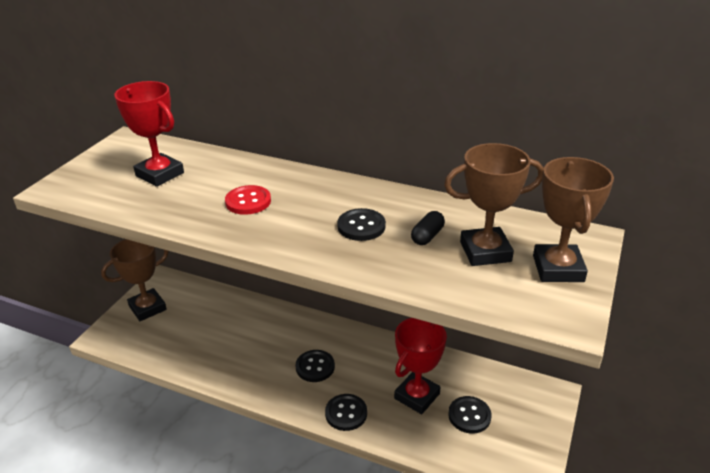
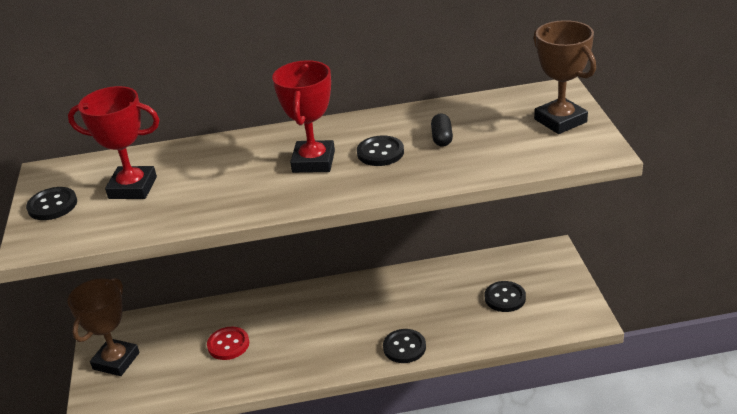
camera: 30 degrees left, 0 degrees up
red button [225,185,271,215] -> red button moved to [207,327,249,360]
black button [295,350,335,382] -> black button moved to [26,187,77,220]
red trophy [394,318,447,414] -> red trophy moved to [272,60,335,173]
brown trophy [444,143,544,266] -> none

